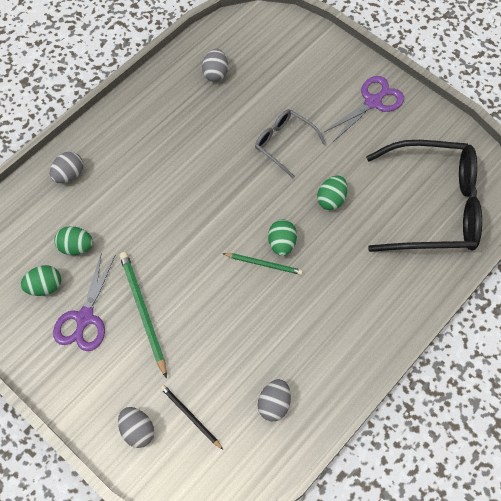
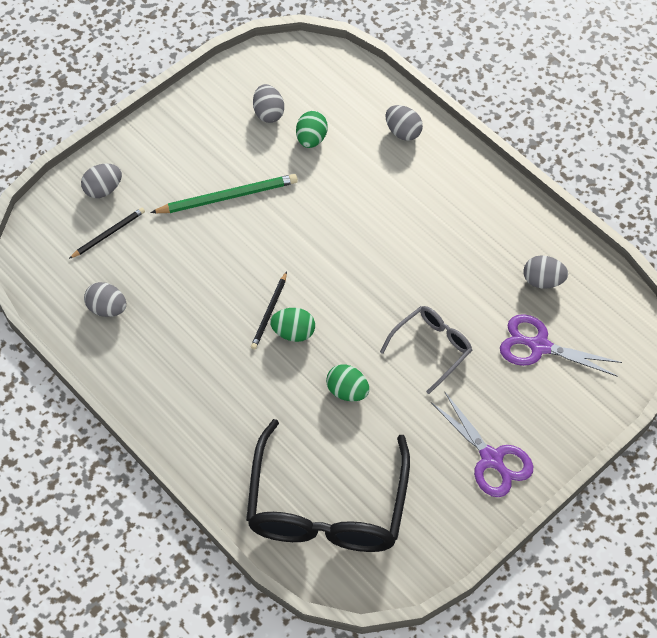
camera: 95 degrees right, 5 degrees down
green egg [20,265,61,296] -> grey egg [253,84,284,123]
purple scissors [53,252,115,351] -> purple scissors moved to [500,314,622,377]
green pencil [222,253,303,275] -> black pencil [251,271,287,349]

